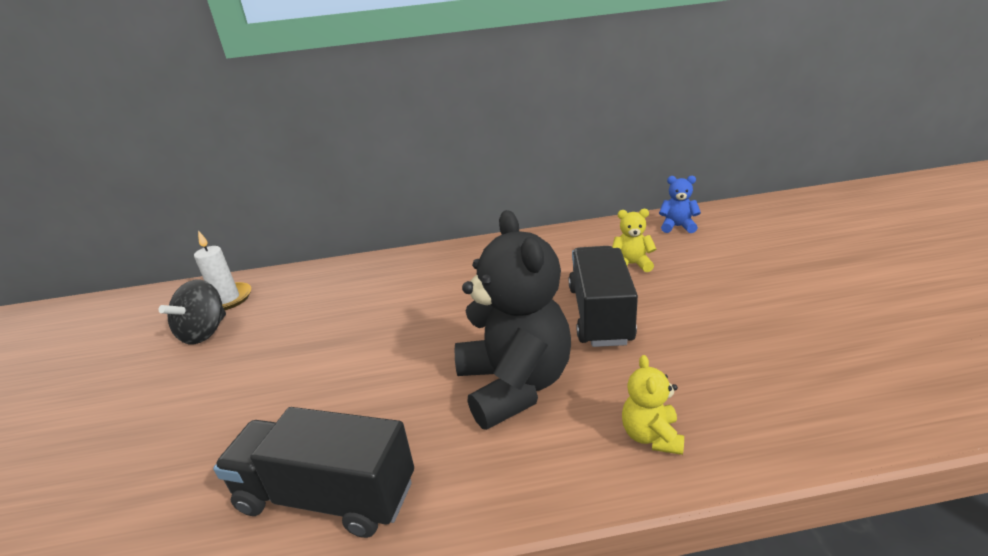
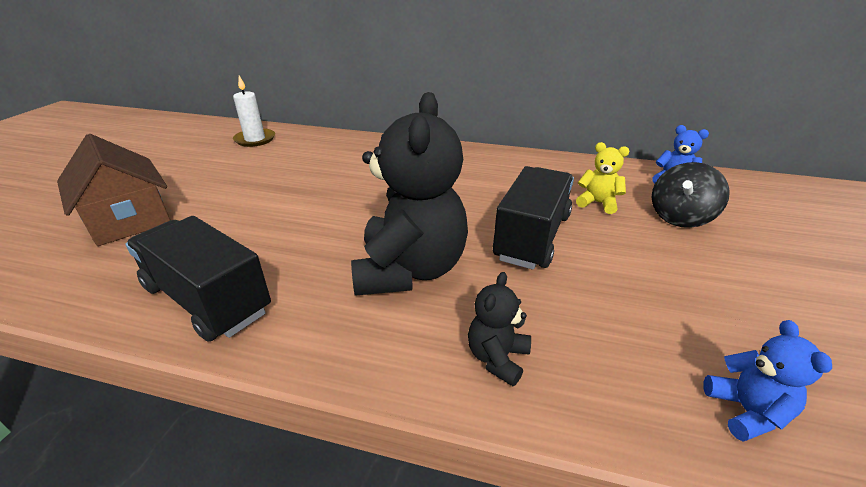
camera: 20 degrees right, 5 degrees up
black spinning top [159,279,226,345] -> black spinning top moved to [652,162,730,228]
yellow teddy bear [622,355,684,455] -> black teddy bear [468,272,531,386]
none -> brown house [57,134,170,246]
none -> blue teddy bear [703,320,832,442]

